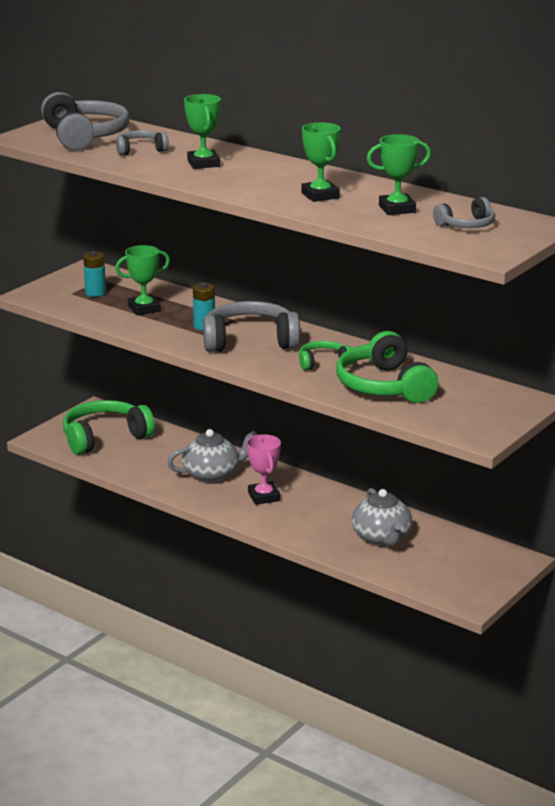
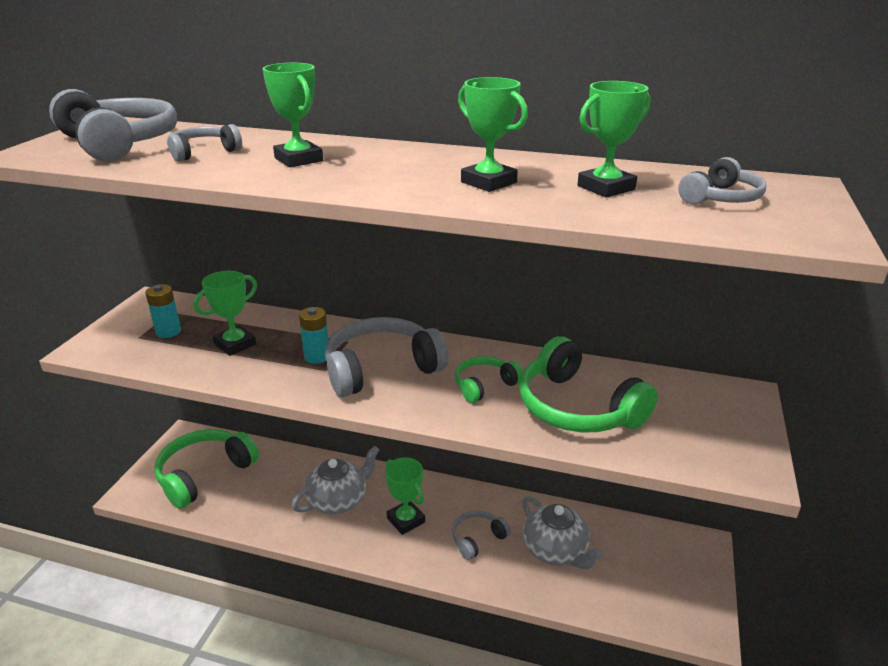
camera: 20 degrees left, 5 degrees up
pink trophy [247,434,281,505] -> green trophy [385,457,425,535]
none -> grey headphones [452,511,511,560]

